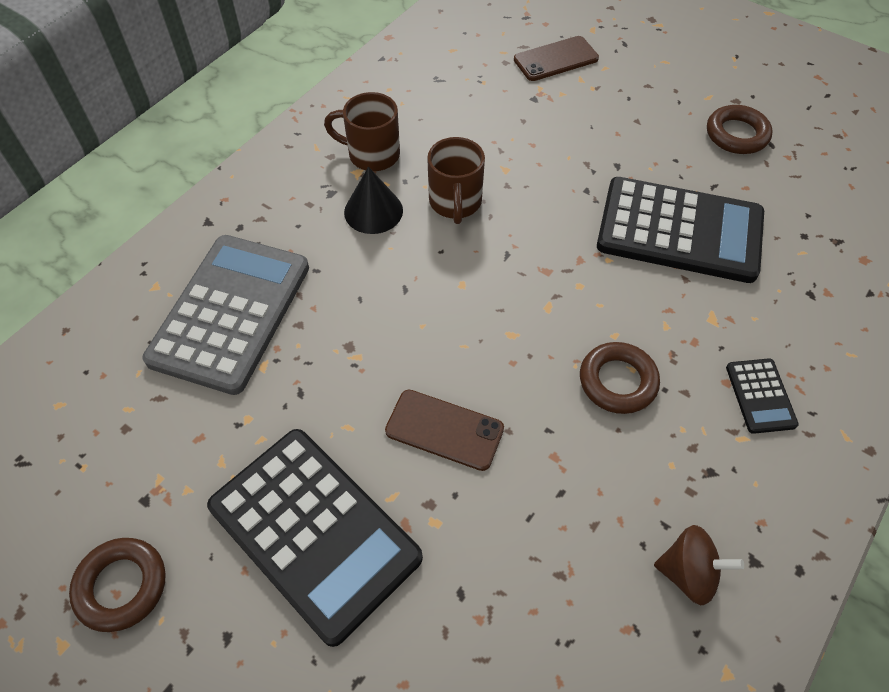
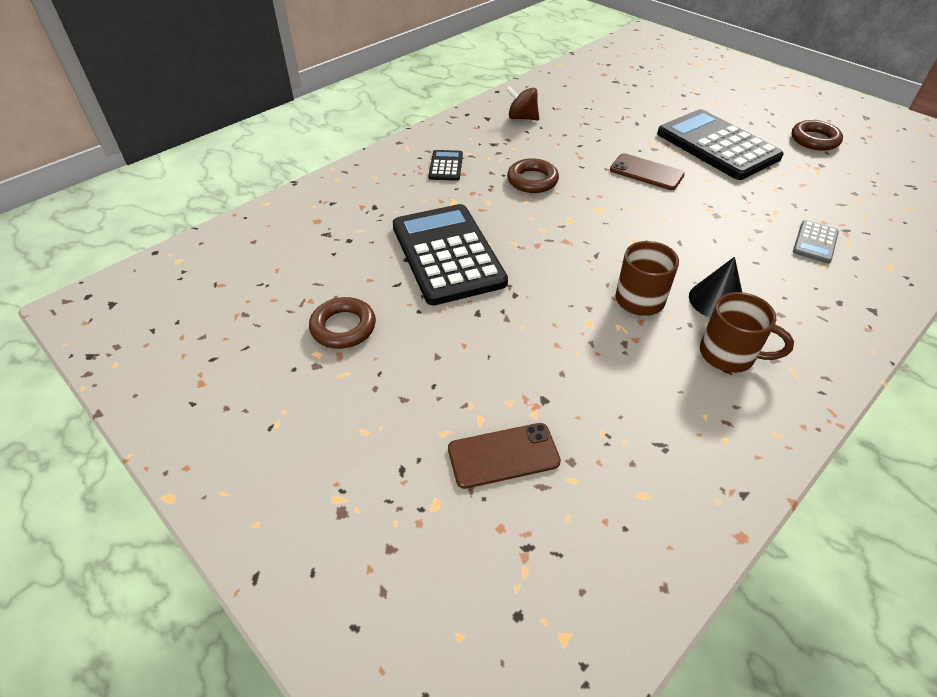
camera: 170 degrees left, 10 degrees down
grey calculator [142,235,309,395] -> grey calculator [793,220,839,263], size x0.44
black calculator [597,177,764,283] -> black calculator turned 45 degrees clockwise [393,204,508,305]

